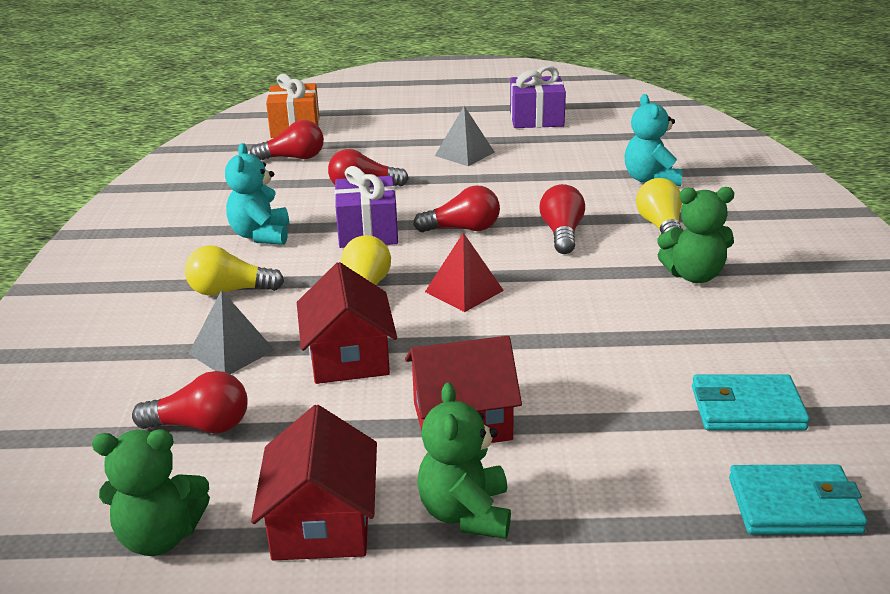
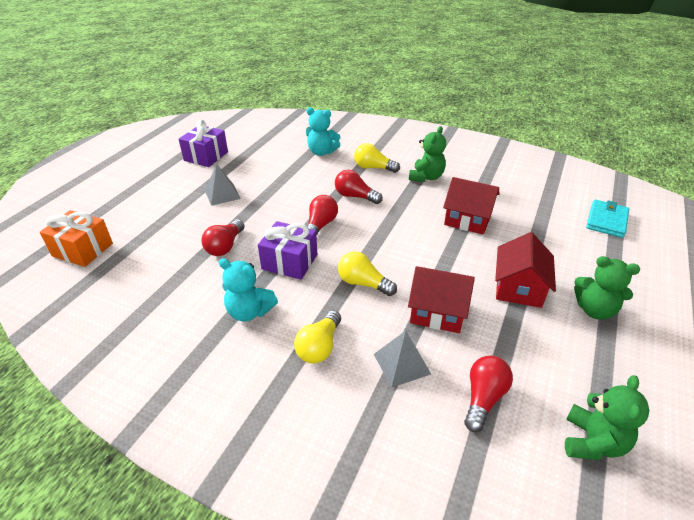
camera: 65 degrees left, 10 degrees up
red light bulb [250,120,324,160] -> none
red house [251,405,377,560] -> red house moved to [443,177,499,235]
red pyramid [425,233,504,312] -> none
turquoise wallet [692,374,810,431] -> none

